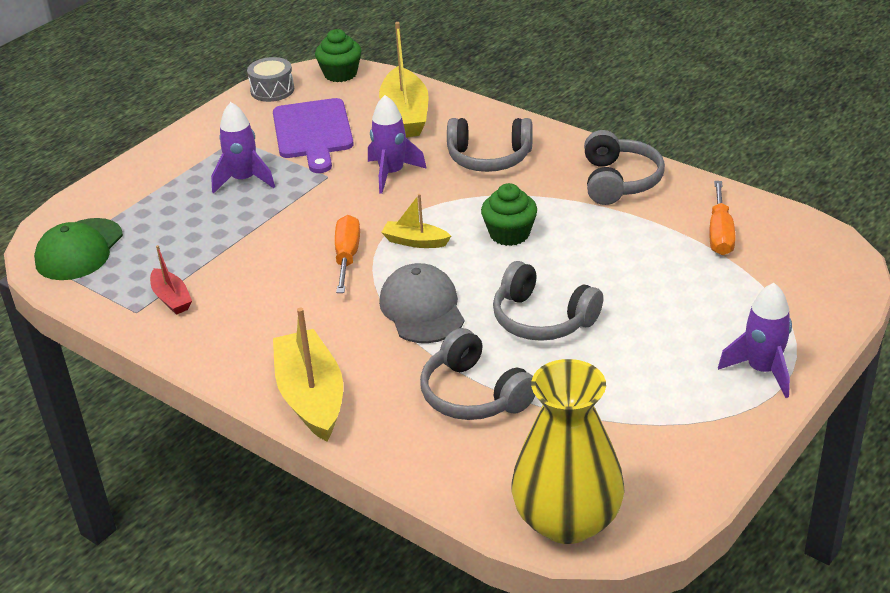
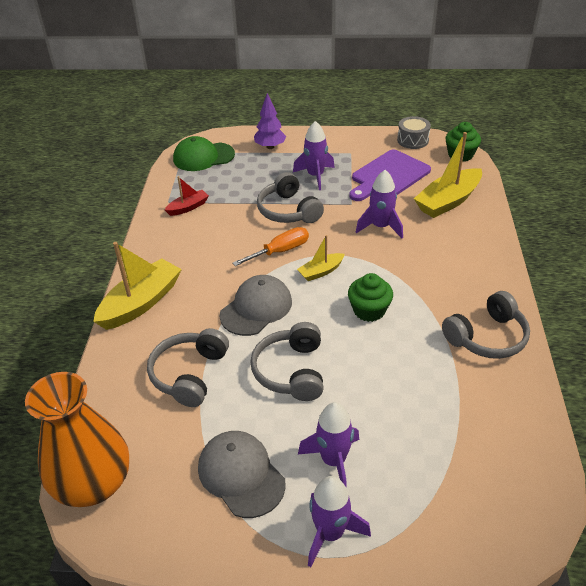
camera: 55 degrees right, 5 degrees up
red boat [150,245,192,315] -> red boat turned 150 degrees counterclockwise [165,176,209,216]
yellow boat [381,194,451,248] -> yellow boat turned 105 degrees counterclockwise [297,235,345,281]
grey headphones [447,118,533,172] -> grey headphones moved to [257,172,324,223]
yellow vase [511,359,625,544] -> orange vase [25,372,129,507]
orange screwdriver [709,181,735,255] -> none
none -> grey cap [198,431,286,518]
none -> purple tree [254,93,286,149]
none -> purple rocket [298,402,359,488]

